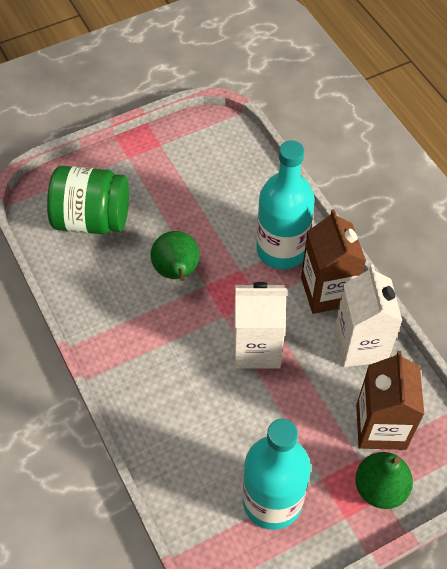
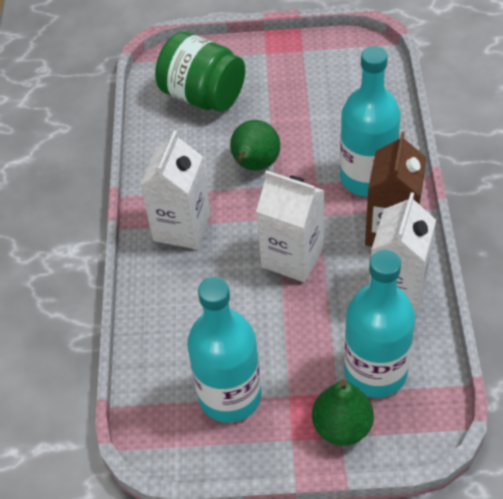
camera: 30 degrees right, 5 degrees down
brown carton [356,351,425,450] -> turquoise bottle [344,250,415,398]
none -> white carton [140,130,211,249]

